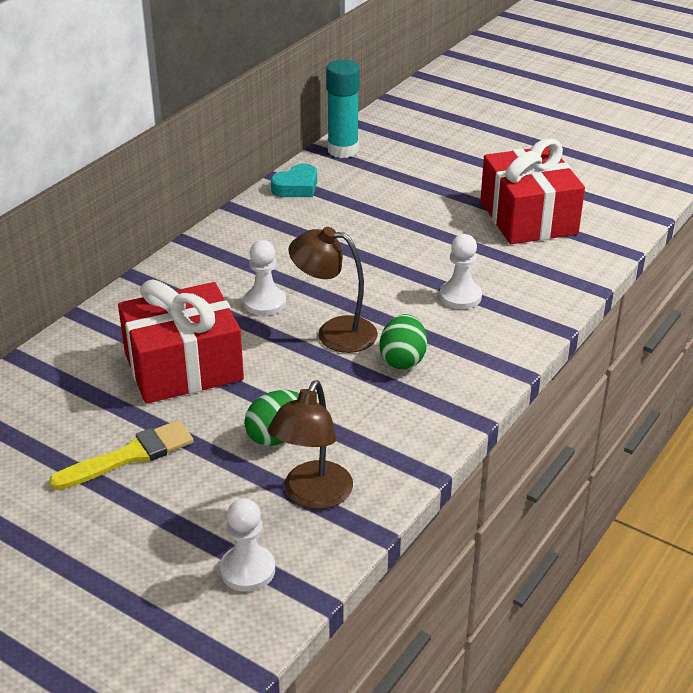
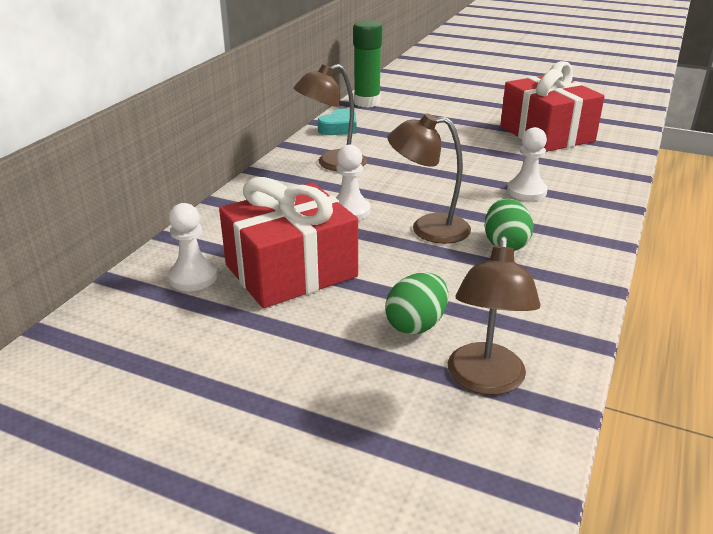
camera: 10 degrees left, 5 degrees down
yellow brush [49,420,194,490] -> none
white pawn [220,498,275,592] -> white pawn moved to [168,203,218,291]
turquoise glue stick [326,60,360,158] -> green glue stick [353,20,382,108]
none -> brown lamp [293,64,367,171]

